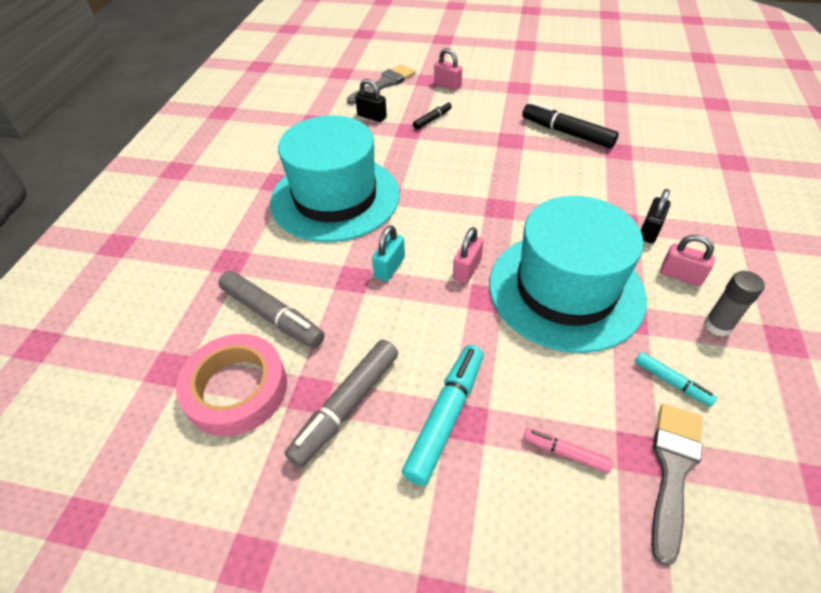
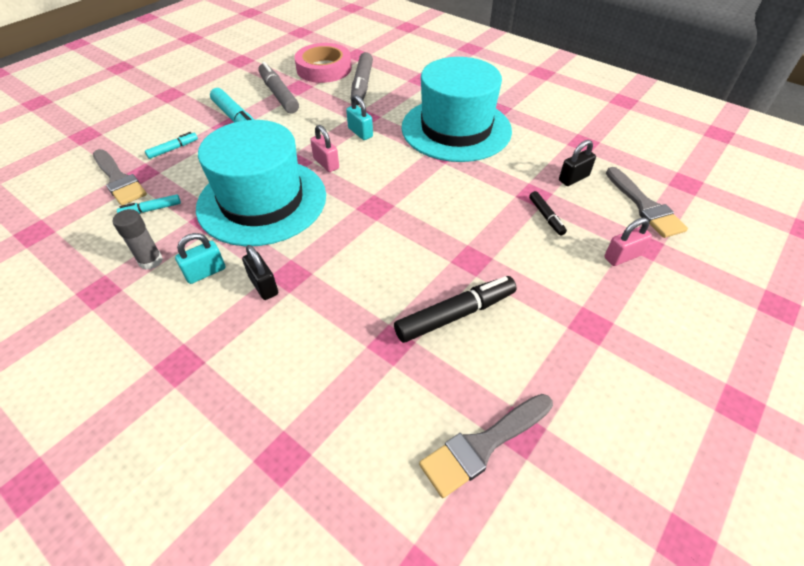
camera: 115 degrees right, 0 degrees up
grey marker [218,271,325,348] -> grey marker turned 60 degrees counterclockwise [351,52,373,105]
pink marker [523,428,613,473] -> turquoise marker [145,132,198,159]
pink padlock [660,235,715,286] -> turquoise padlock [175,233,226,284]
none -> grey brush [419,394,553,498]

